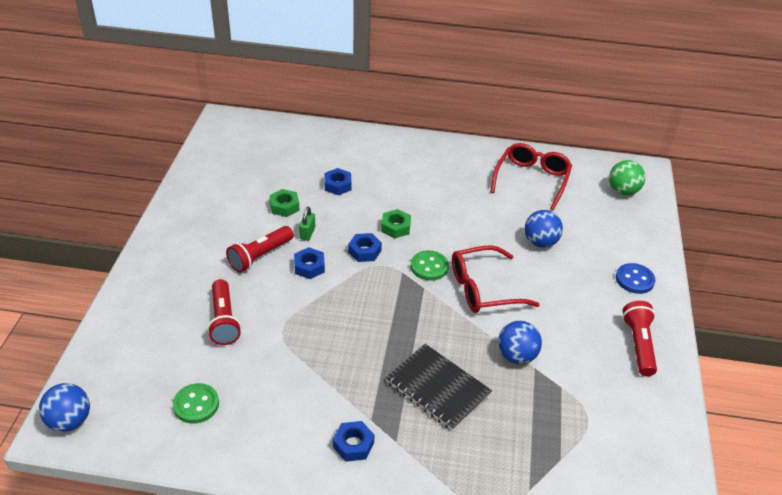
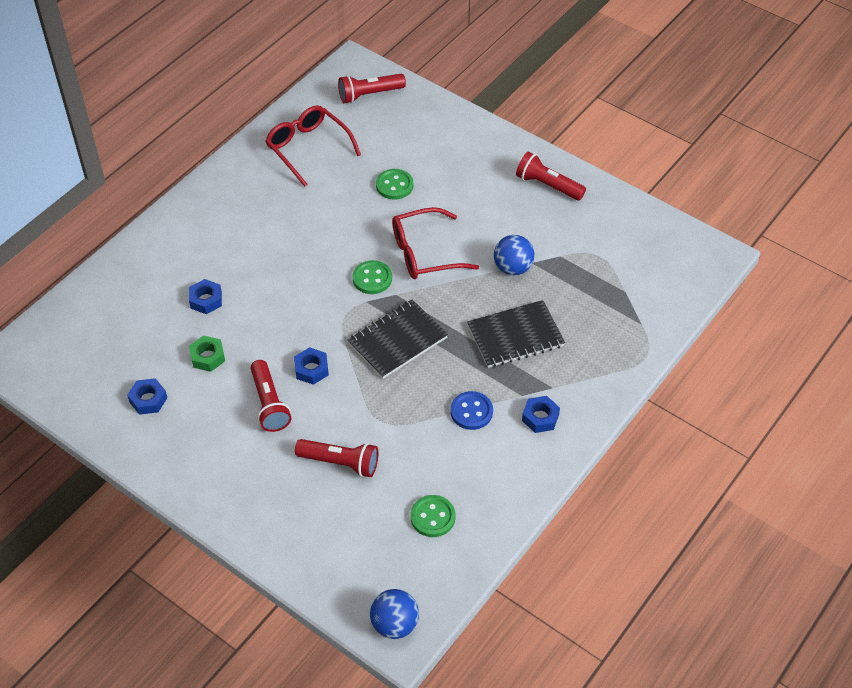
camera: 60 degrees left, 10 degrees up
green padlock [299,207,315,241] -> none
blue nut [348,233,382,262] -> blue nut moved to [127,378,167,415]
green nut [381,209,411,238] -> none
red glasses [452,245,540,313] -> red glasses turned 60 degrees clockwise [392,207,479,279]
blue ball [525,210,563,248] -> green button [376,169,413,200]
green ball [609,160,645,195] -> red flashlight [338,74,406,103]
blue button [616,263,656,294] -> blue button moved to [450,391,493,430]
none -> black notebook [347,299,448,379]

